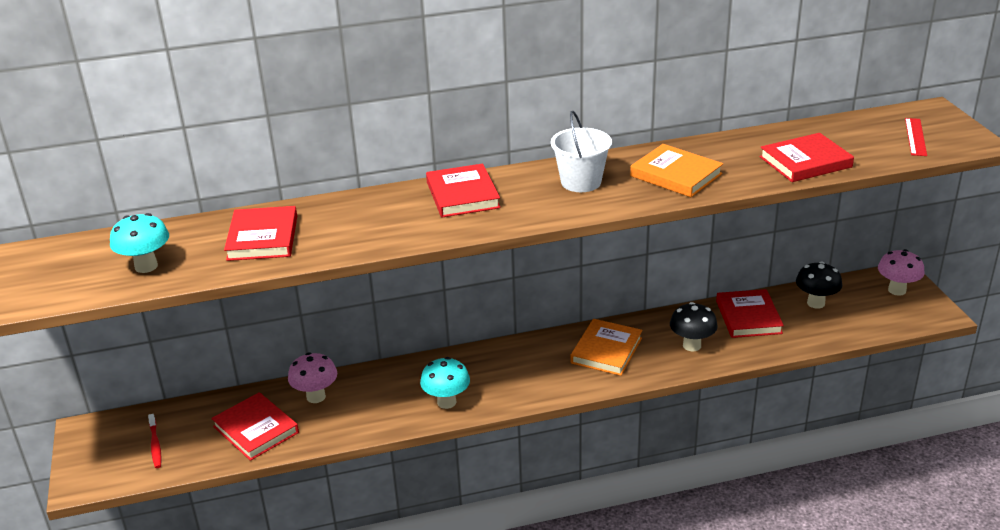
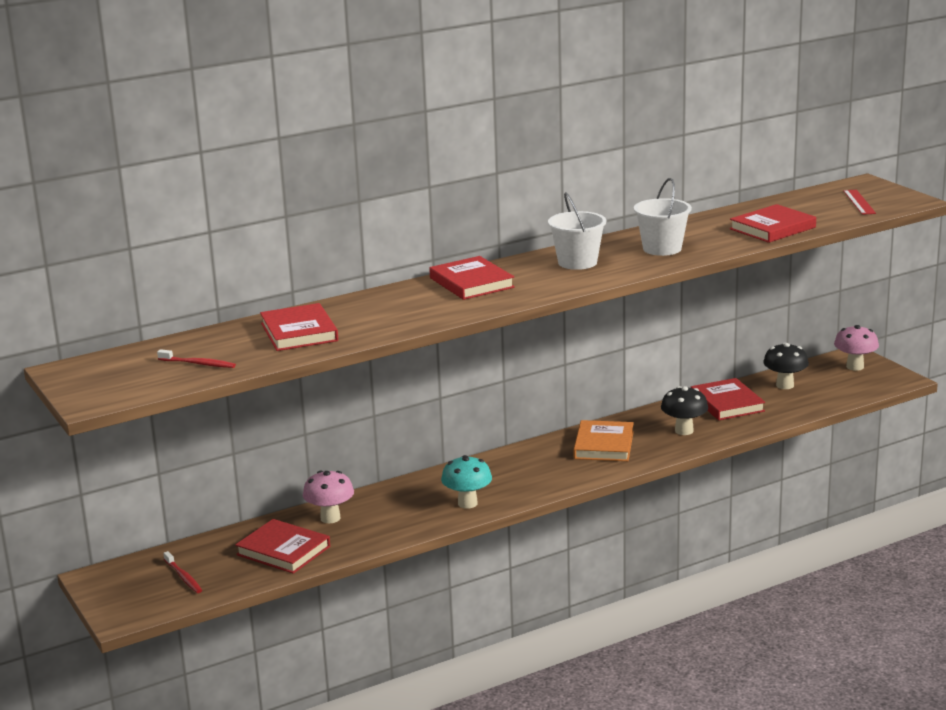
camera: 15 degrees left, 10 degrees down
turquoise mushroom [110,213,169,273] -> red toothbrush [157,349,236,368]
orange book [630,144,723,197] -> white bucket [634,178,692,256]

